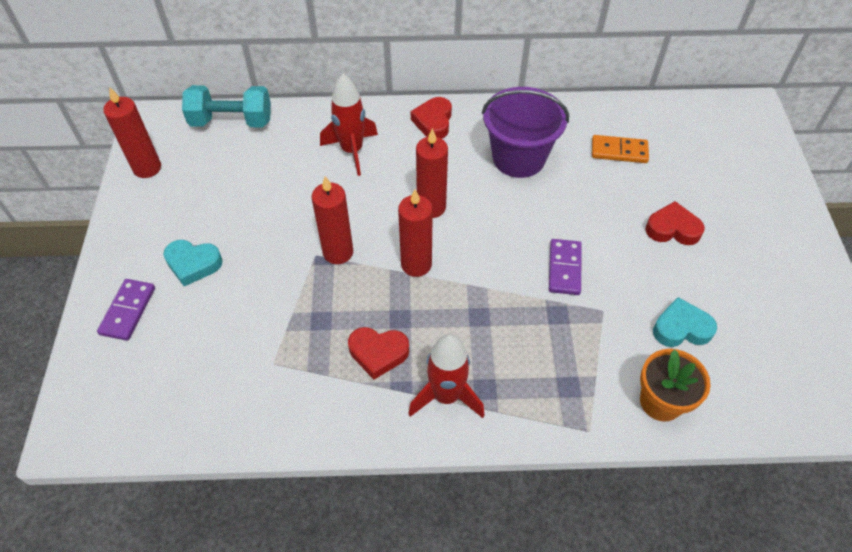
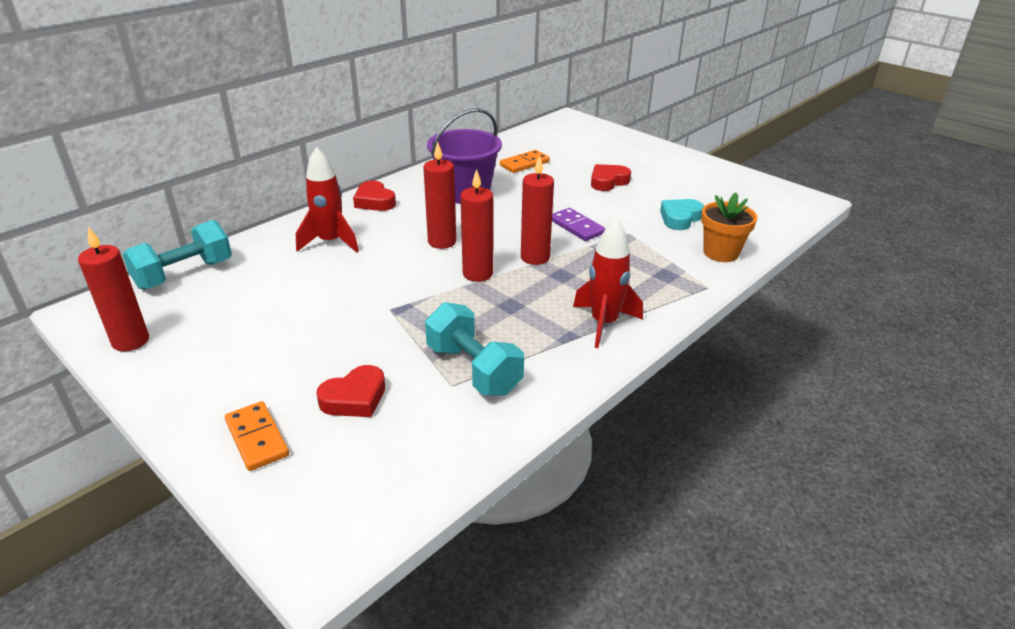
camera: 45 degrees left, 20 degrees down
purple domino [97,279,155,341] -> orange domino [225,401,289,471]
turquoise heart [163,240,223,286] -> none
red candle [312,176,353,264] -> red candle moved to [521,155,554,265]
red heart [348,327,409,380] -> red heart moved to [316,365,385,417]
none -> turquoise dumbbell [425,302,524,396]

